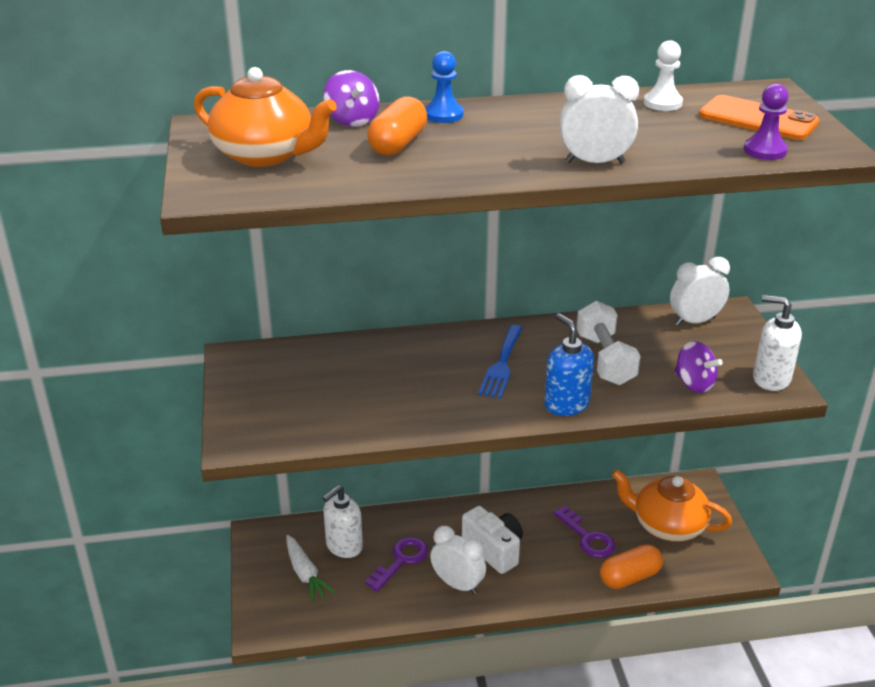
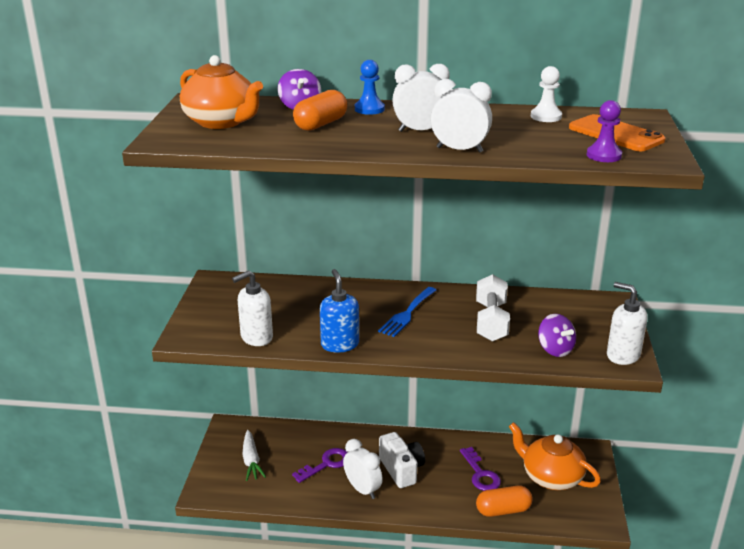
camera: 15 degrees right, 5 degrees down
white soap dispenser [323,485,363,558] -> white soap dispenser moved to [232,270,273,346]
blue soap dispenser [544,313,594,416] -> blue soap dispenser moved to [320,269,359,352]
white clock [670,257,730,326] -> white clock moved to [392,64,450,132]

